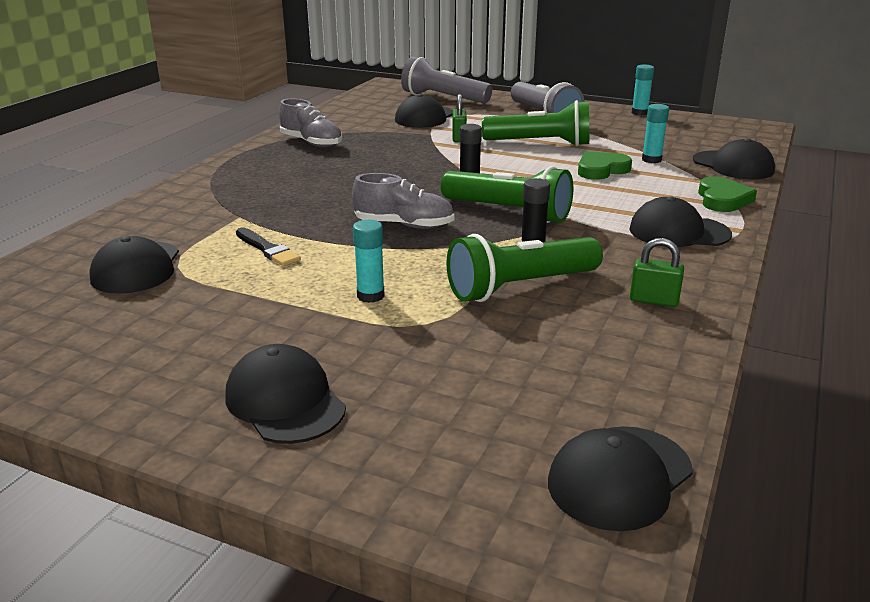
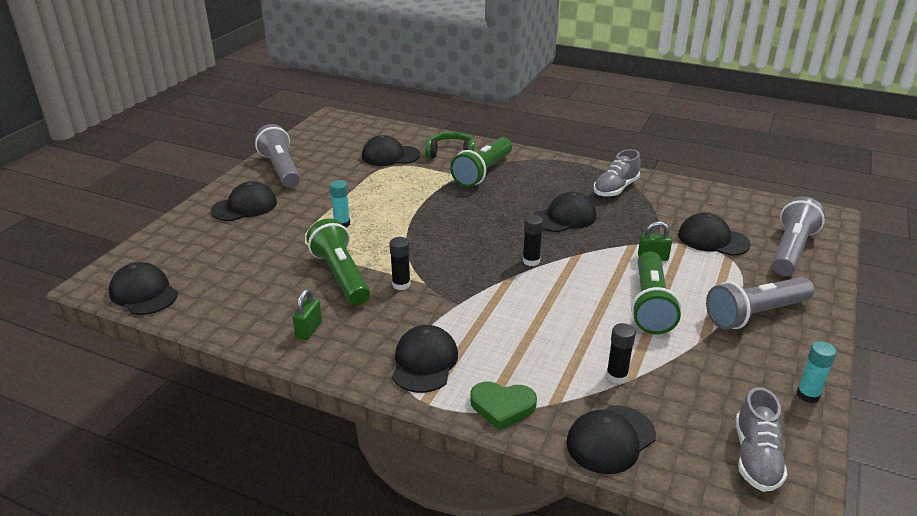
camera: 90 degrees right, 5 degrees up
black brush [236,227,301,266] -> none
grey shoe [352,173,454,229] -> grey shoe moved to [736,387,787,492]
green flashlight [441,166,573,223] -> green flashlight moved to [450,137,512,187]
green heart [578,151,632,180] -> none
turquoise glue stick [642,104,669,163] -> black glue stick [606,323,636,384]
none -> grey flashlight [255,124,301,188]
none -> green headphones [425,132,475,158]
none -> black cap [533,192,597,232]

